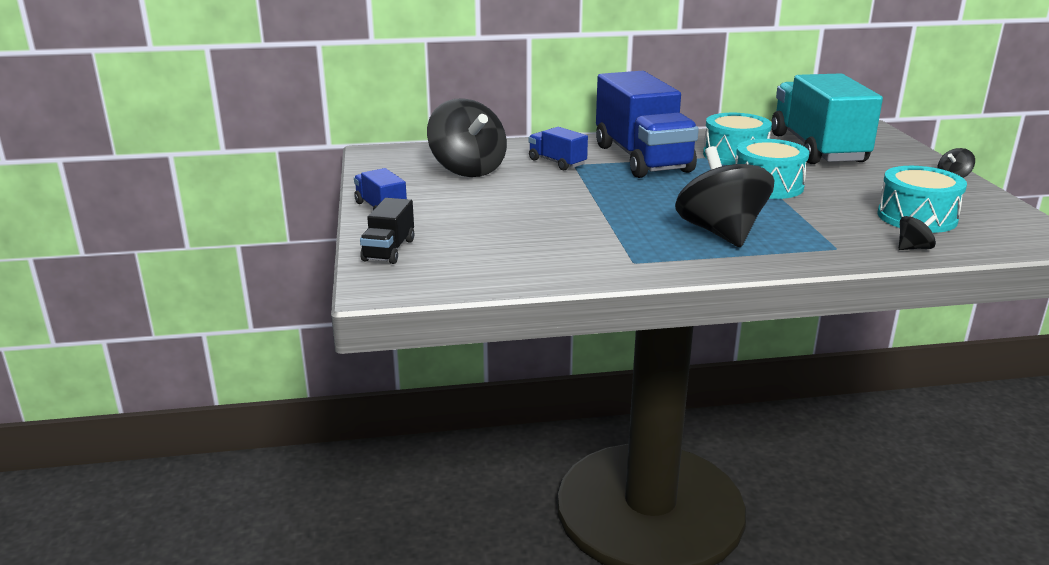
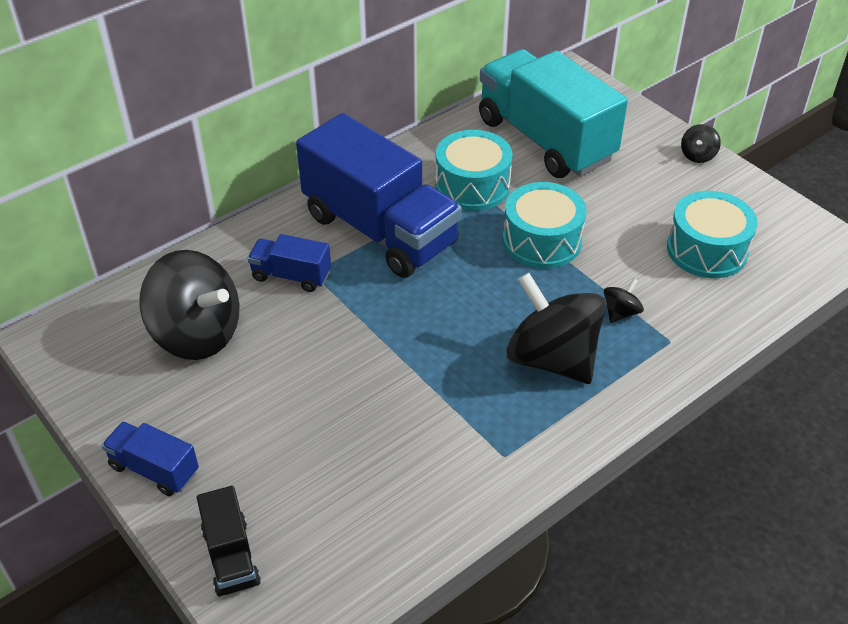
camera: 30 degrees left, 20 degrees up
black spinning top [899,215,937,250] -> black spinning top moved to [604,278,644,323]

